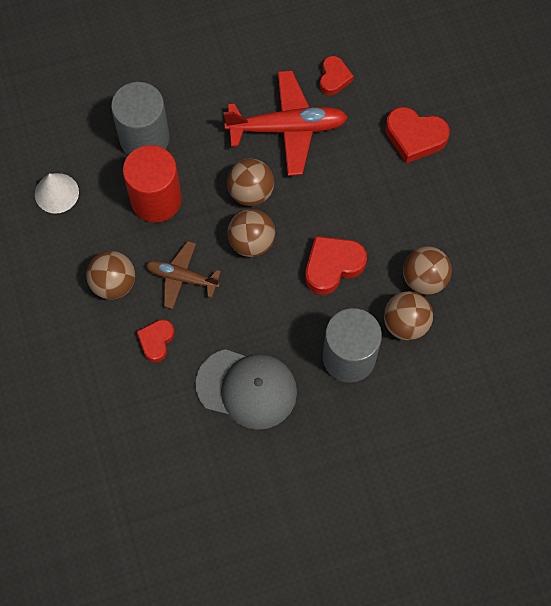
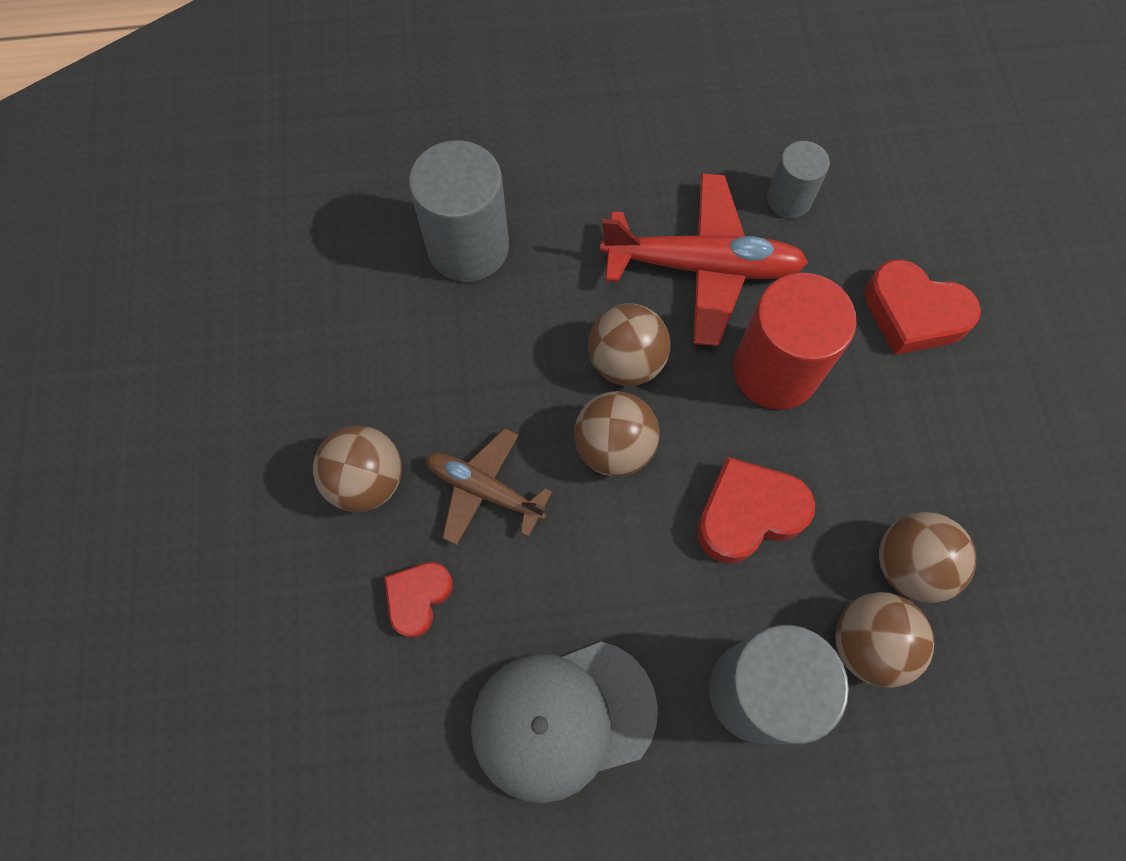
camera: 10 degrees right, 0 degrees up
white cone [35,173,79,214] -> none
red cylinder [123,145,182,222] -> red cylinder moved to [733,273,857,410]
grey cap [196,349,297,430] -> grey cap turned 135 degrees clockwise [471,642,658,803]
red heart [320,56,354,95] -> grey cylinder [767,141,830,218]

